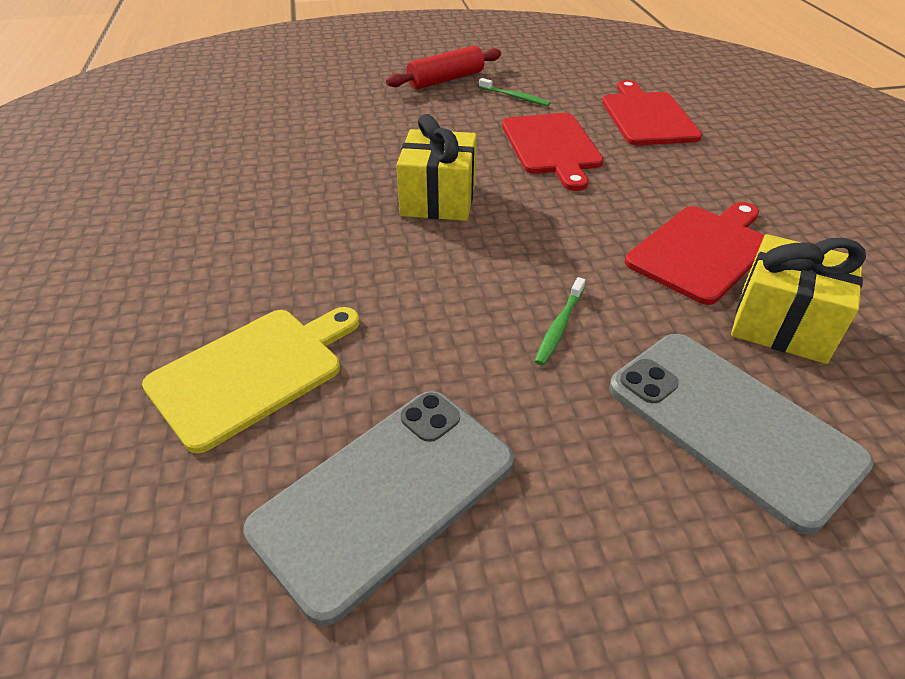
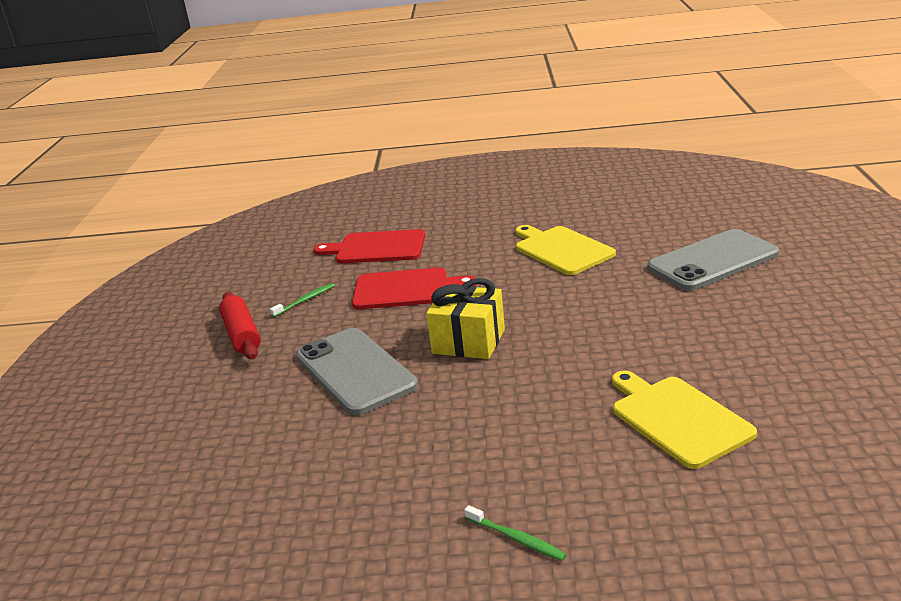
camera: 75 degrees left, 15 degrees down
grey phone [243,391,514,626] -> grey phone moved to [296,328,418,415]
green toothbrush [535,277,585,366] -> green toothbrush moved to [464,505,567,561]
red cutting board [625,202,765,305] -> yellow cutting board [515,225,616,275]
yellow gift [731,234,866,364] -> none

